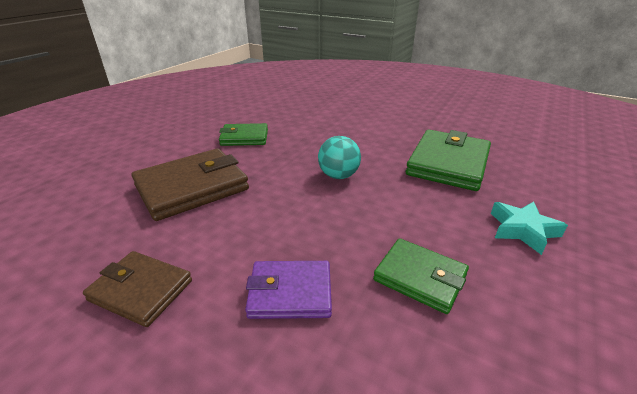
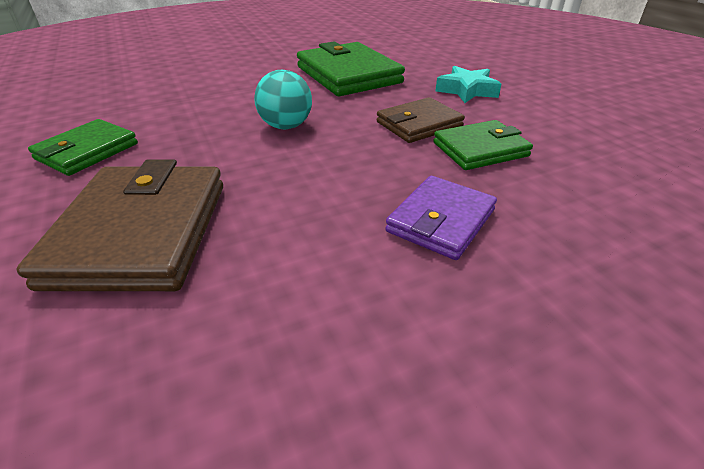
camera: 55 degrees left, 5 degrees up
brown wallet [83,251,192,327] -> brown wallet moved to [377,97,465,143]

